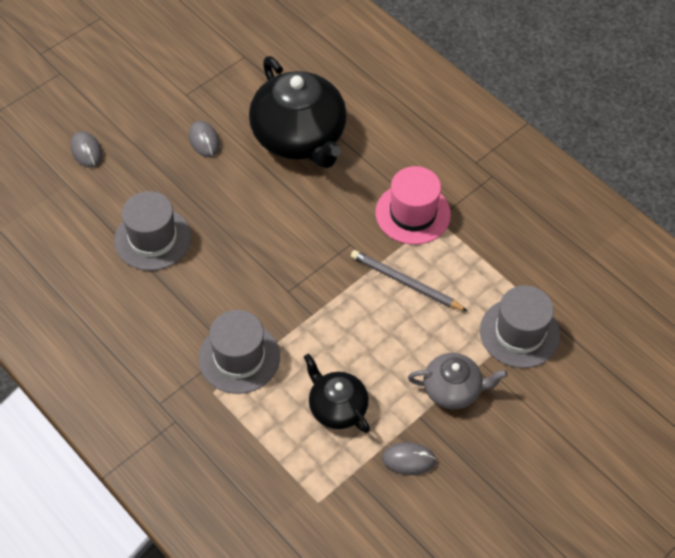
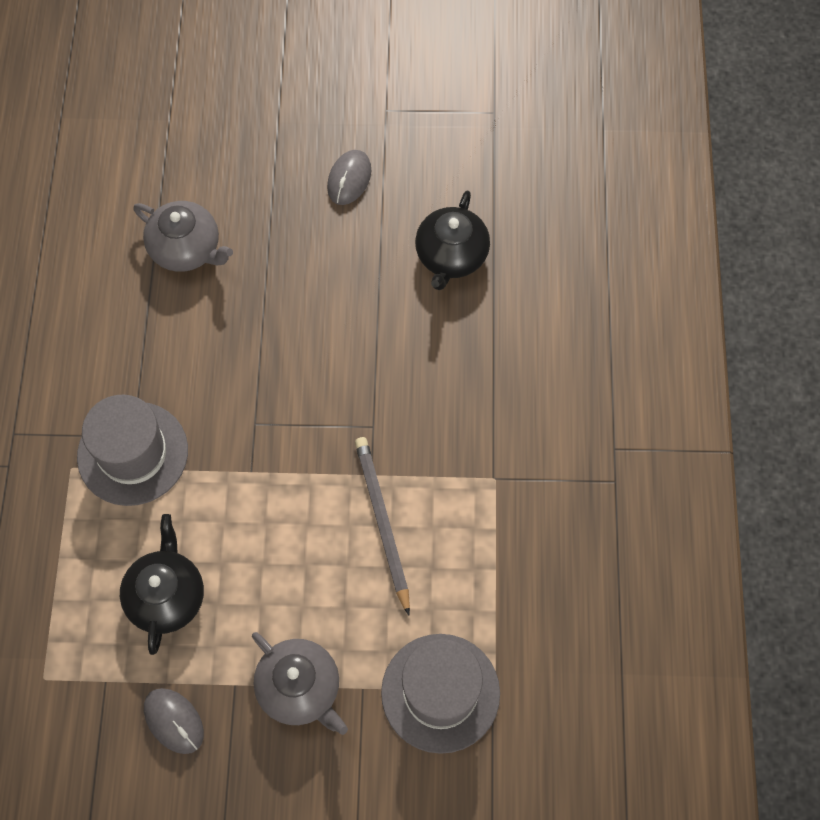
camera: 45 degrees right, 10 degrees up
grey mouse [70,131,103,168] -> none
grey hat [114,191,191,271] -> grey teapot [134,201,233,272]
black teapot [249,56,347,168] -> black teapot [415,191,490,290], size x0.54
pink hat [376,166,451,245] -> none

